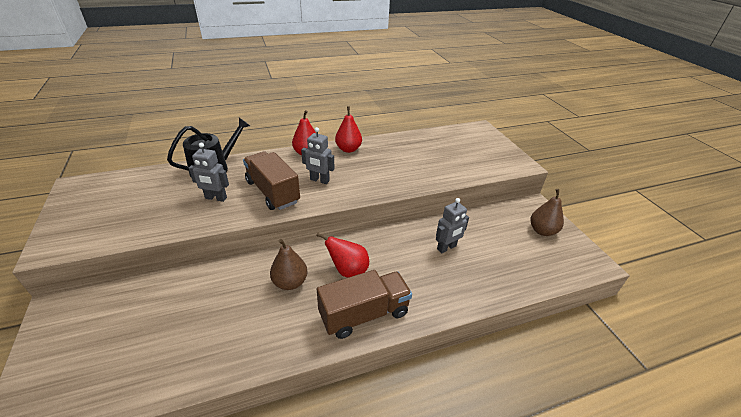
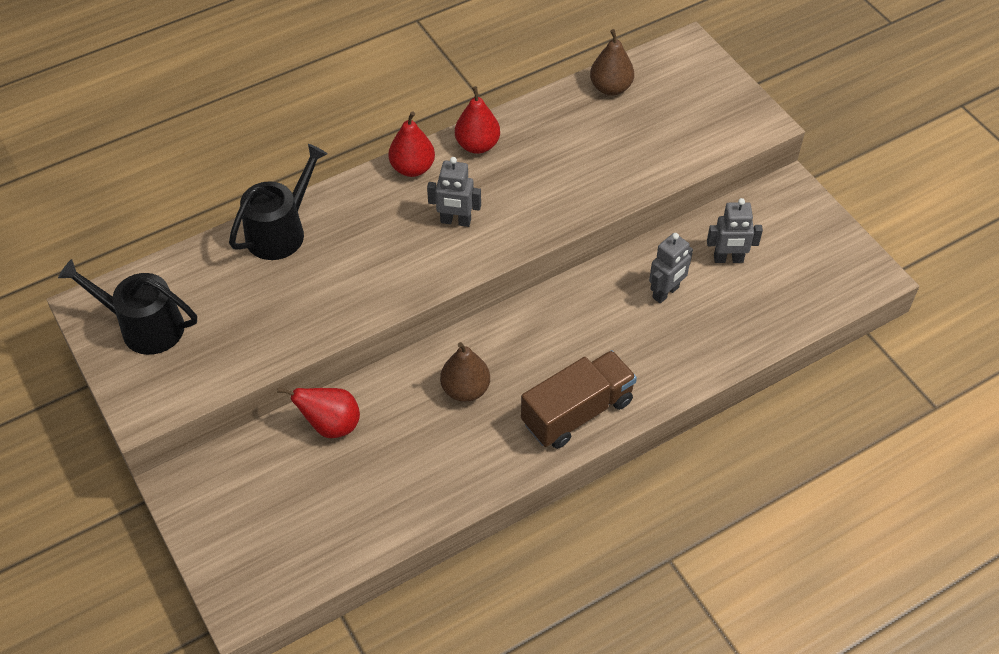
camera: 10 degrees left, 15 degrees up
grey robot [189,143,229,202] -> grey robot moved to [707,198,763,263]
brown truck [243,152,300,210] -> none
red pear [316,233,369,278] -> red pear moved to [277,387,360,438]
brown pear [530,189,564,236] -> brown pear moved to [590,29,634,96]
none -> black watering can [58,259,197,355]

